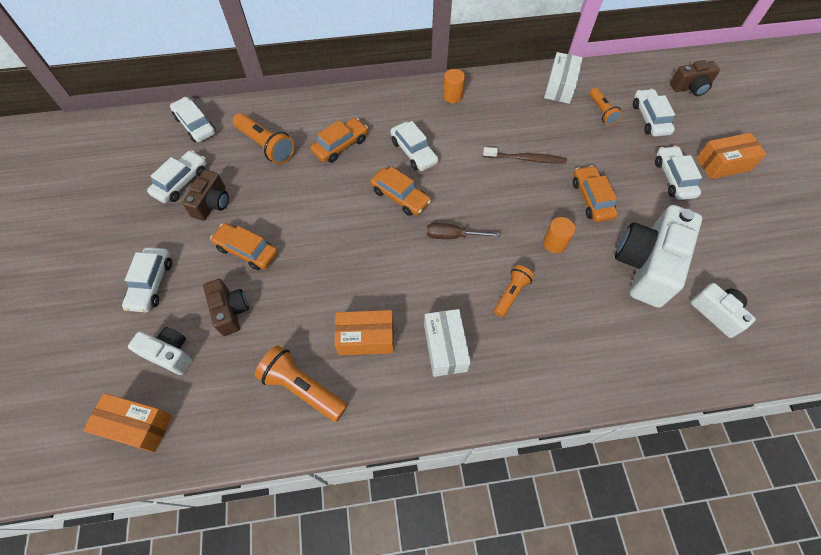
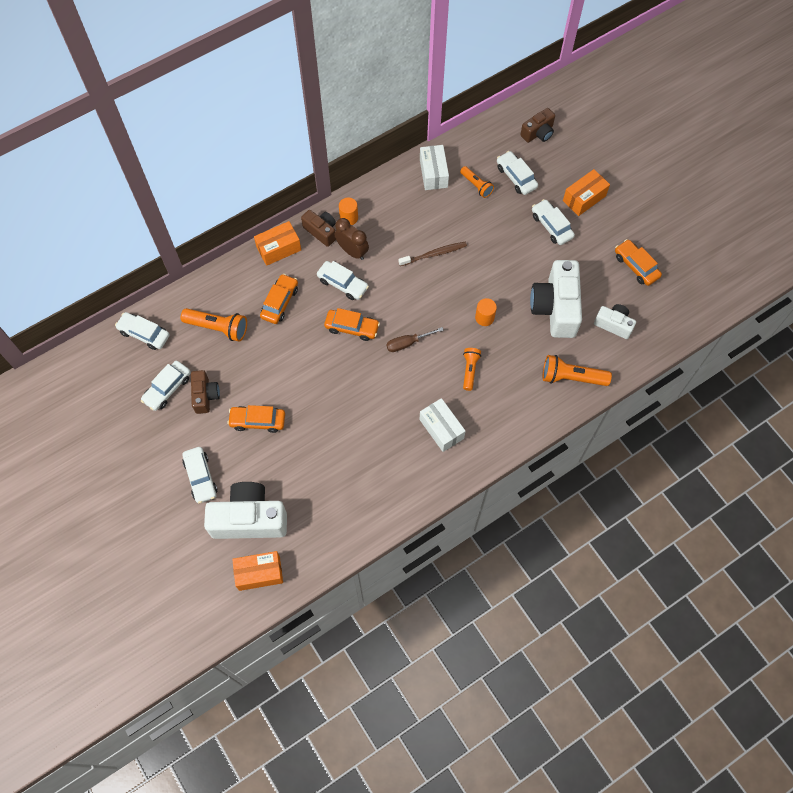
camera: 25 degrees left, 5 degrees up
white camera [128,327,192,375] -> white camera [204,482,287,539], size x1.85
white car [147,150,207,203] -> white car turned 150 degrees counterclockwise [141,361,191,411]
brown camera [203,279,249,336] -> brown camera moved to [301,210,336,247]
orange flashlight [255,345,348,422] -> orange flashlight moved to [543,355,612,386]
orange box [335,310,394,356] -> orange box moved to [254,221,301,266]
orange car [573,165,618,222] -> orange car moved to [615,239,662,286]
none -> brown clock [334,218,369,260]

